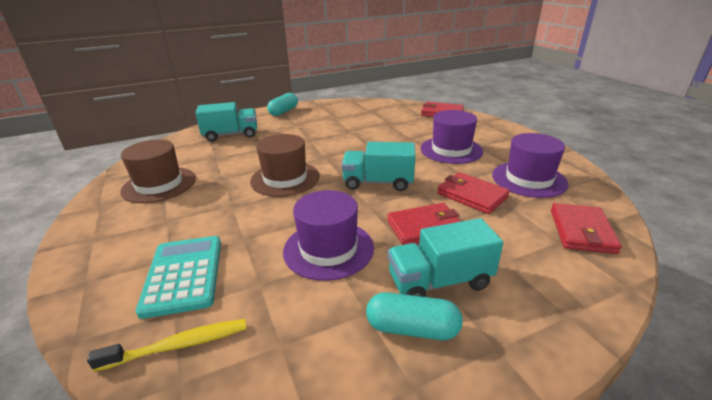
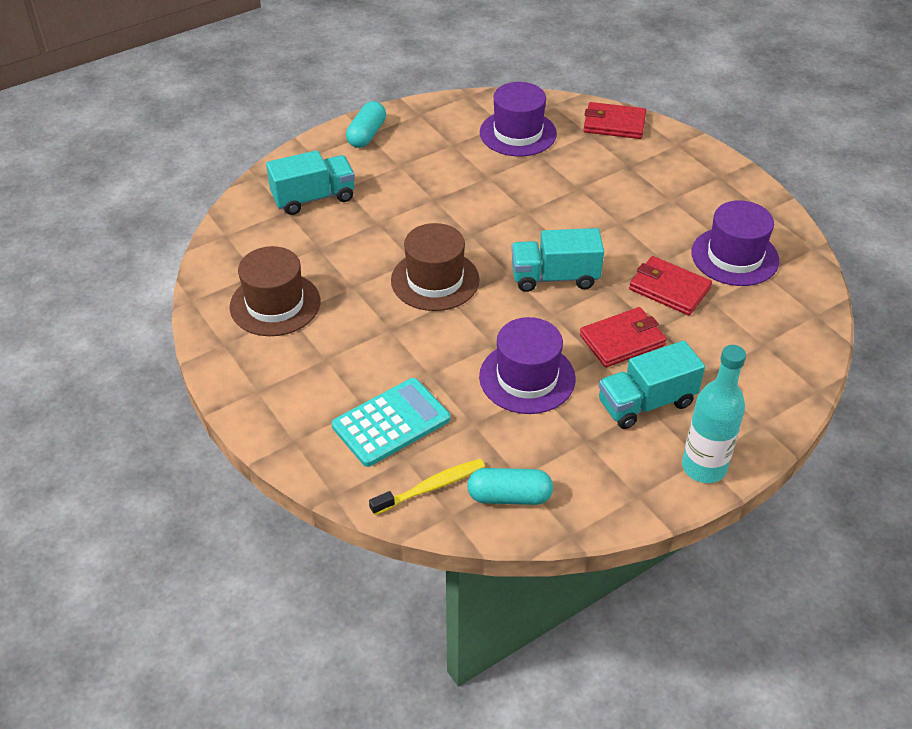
camera: 10 degrees left, 15 degrees up
turquoise calculator [136,236,221,319] -> turquoise calculator turned 75 degrees clockwise [332,378,450,467]
turquoise capsule [366,292,463,340] -> turquoise capsule moved to [467,468,553,505]
purple hat [421,110,483,164] -> purple hat moved to [480,82,557,156]
red wallet [551,203,622,254] -> none
none -> turquoise bottle [682,345,746,483]

